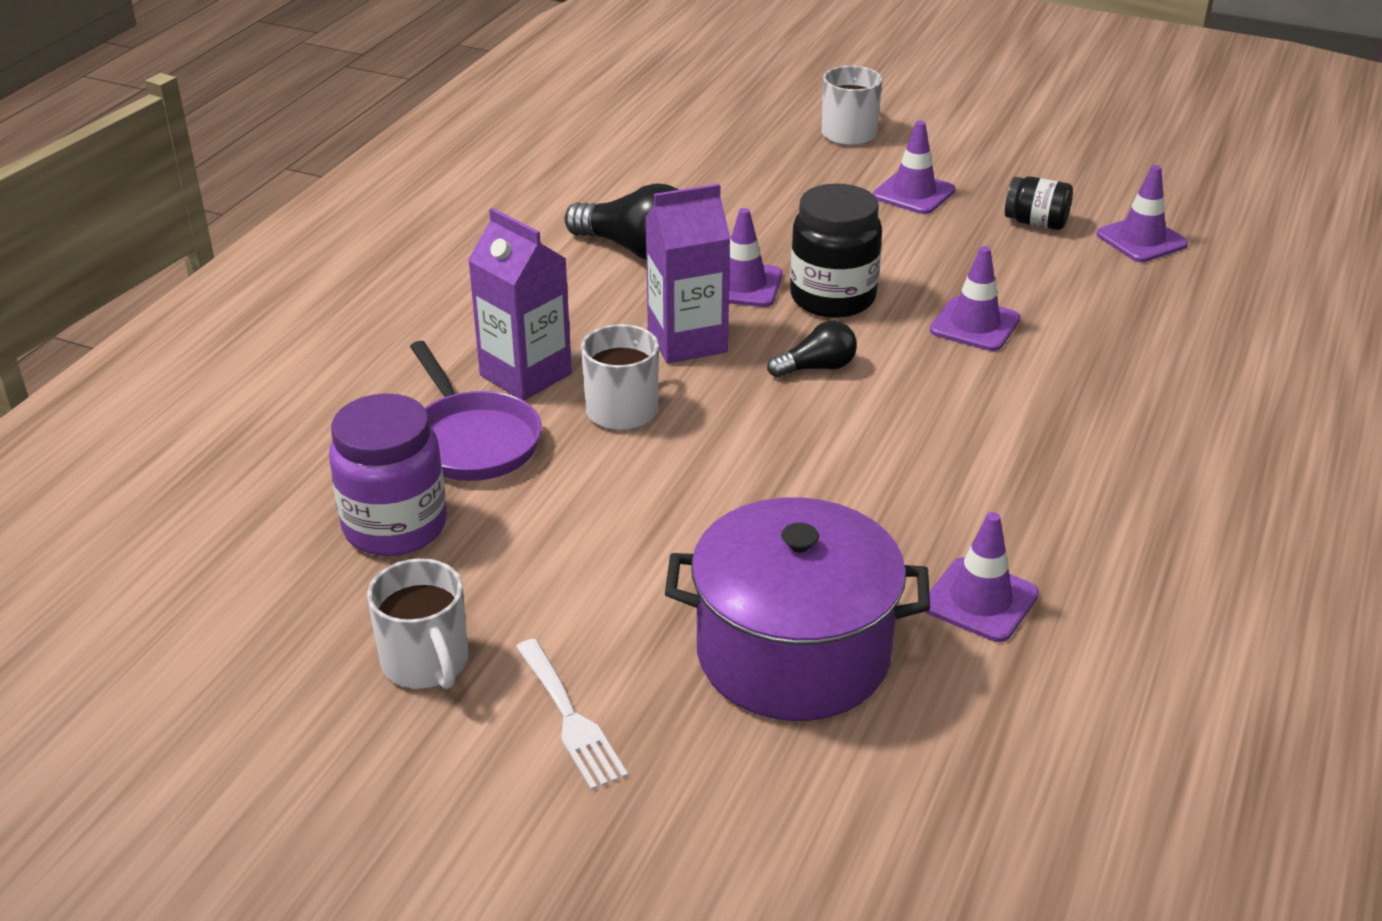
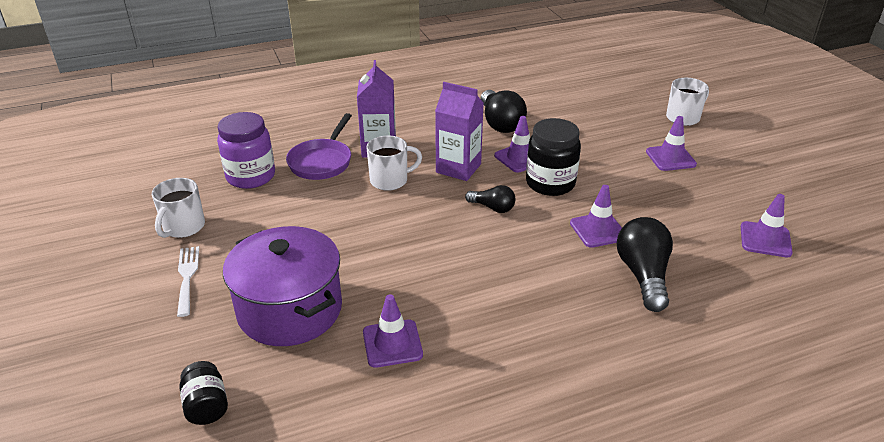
camera: 45 degrees right, 0 degrees up
white fork [516,639,628,790] -> white fork turned 150 degrees clockwise [177,246,199,317]
black jar [1005,176,1073,230] -> black jar moved to [179,361,228,425]
none -> black light bulb [617,217,673,312]

